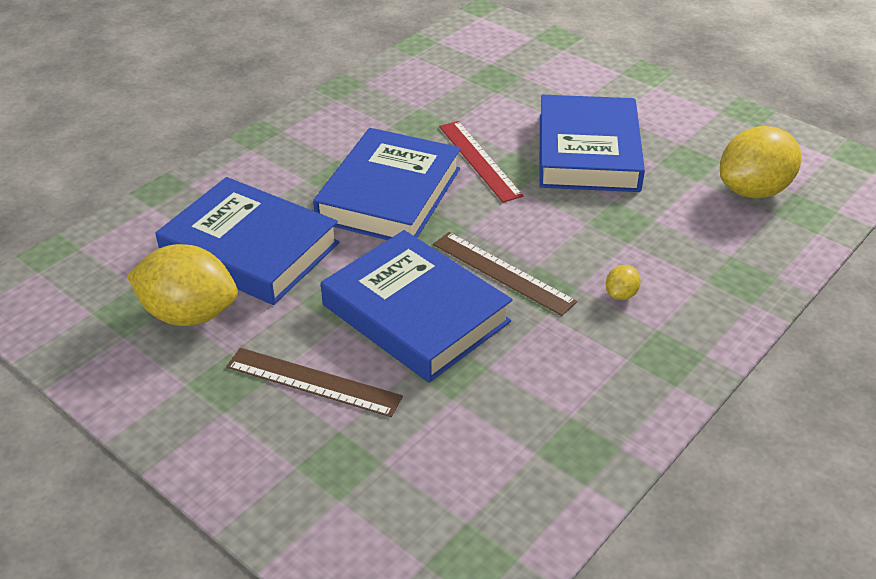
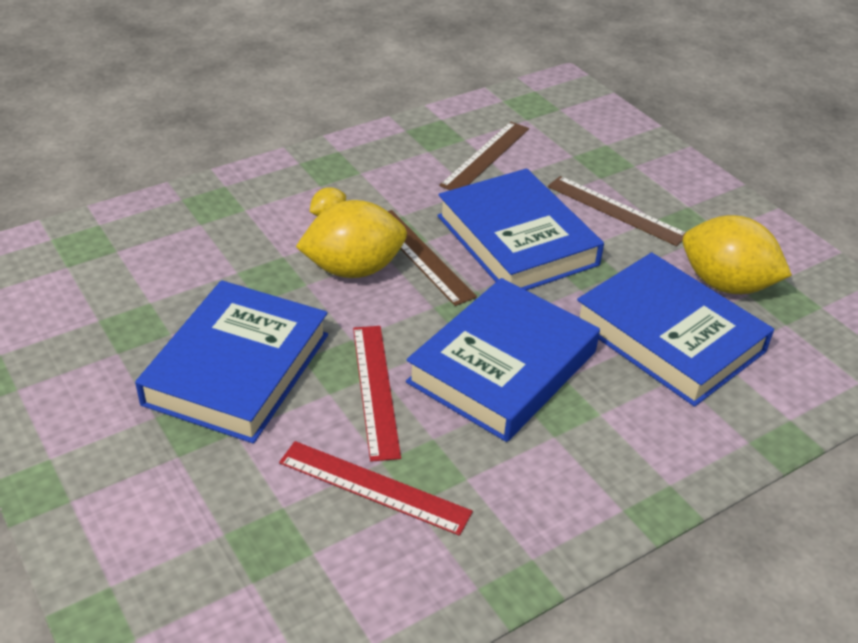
camera: 165 degrees left, 0 degrees up
yellow lemon [720,126,801,198] -> yellow lemon moved to [296,200,407,278]
none -> red ruler [279,441,473,536]
none -> brown ruler [439,121,529,190]

